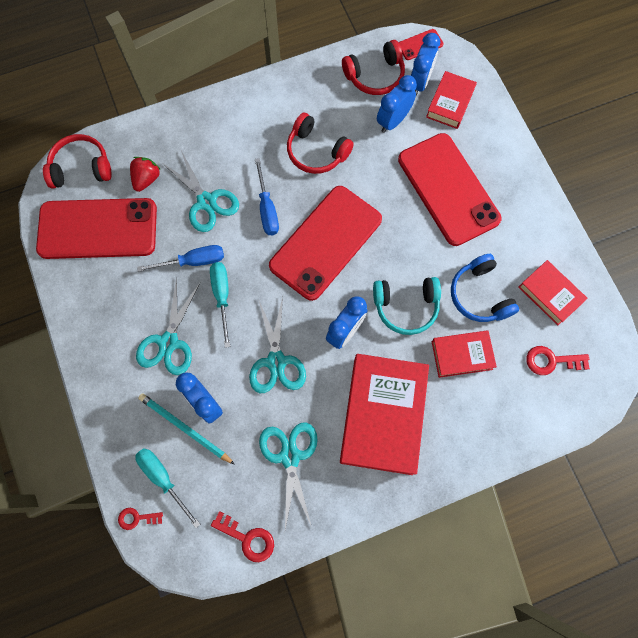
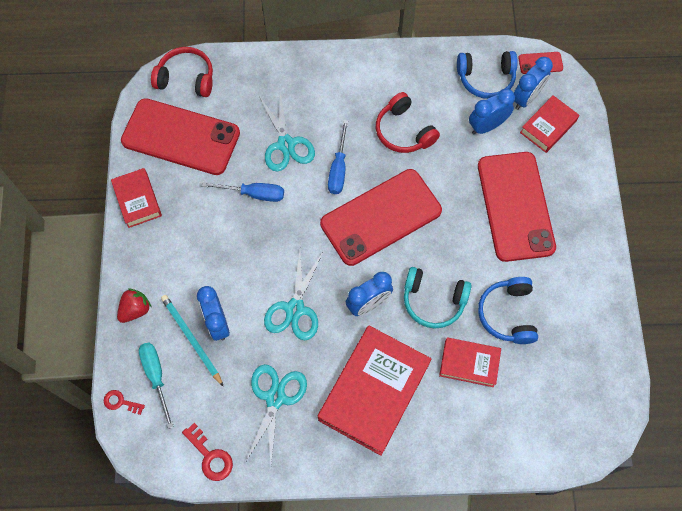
camera: 20 degrees right, 5 degrees down
red strawberry [130,157,161,192] -> red strawberry moved to [117,288,151,323]
turquoise scissors [136,277,200,375] -> none
turquoise screwdriver [210,262,230,348] -> none
red headphones [342,40,405,95] -> blue headphones [457,51,518,99]
red book [518,260,588,325] -> red book moved to [111,168,162,228]
red key [526,346,590,375] -> none

